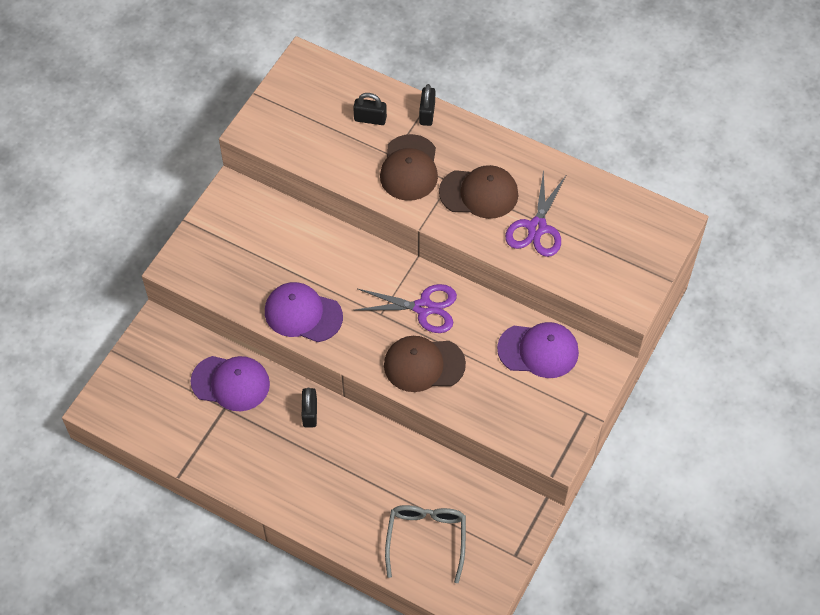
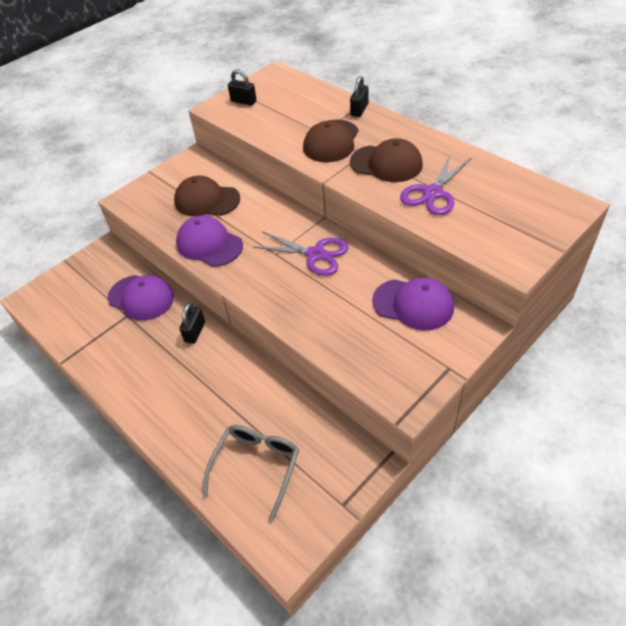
camera: 20 degrees right, 10 degrees down
black padlock [353,93,387,125] -> black padlock moved to [228,69,257,105]
brown cap [384,336,466,392] -> brown cap moved to [174,176,240,216]

